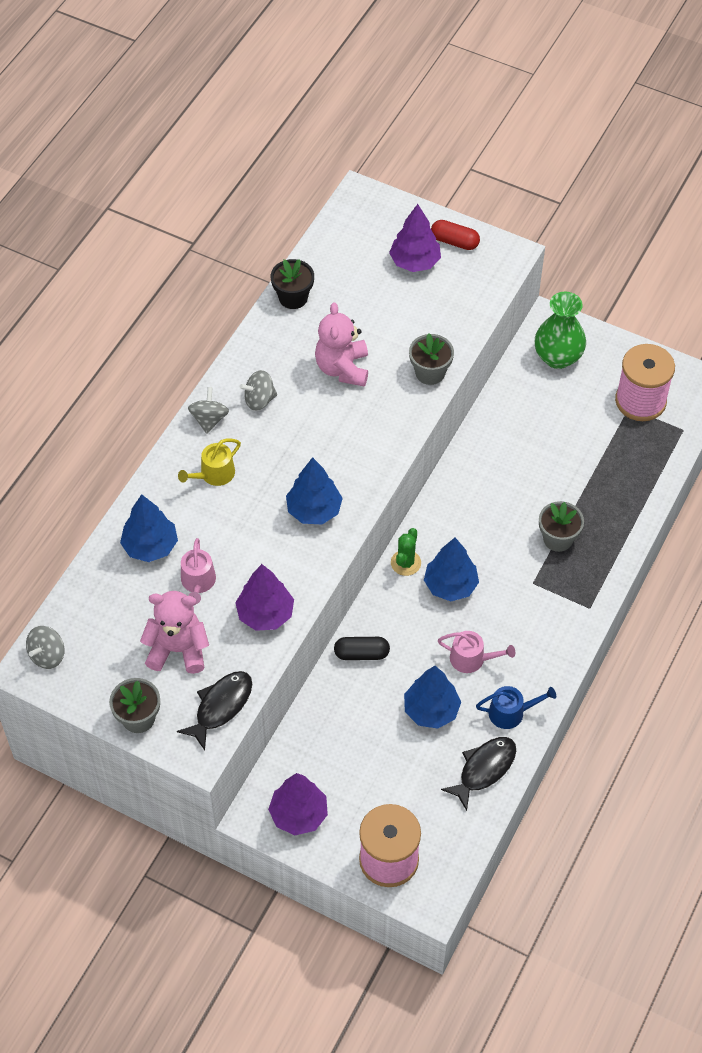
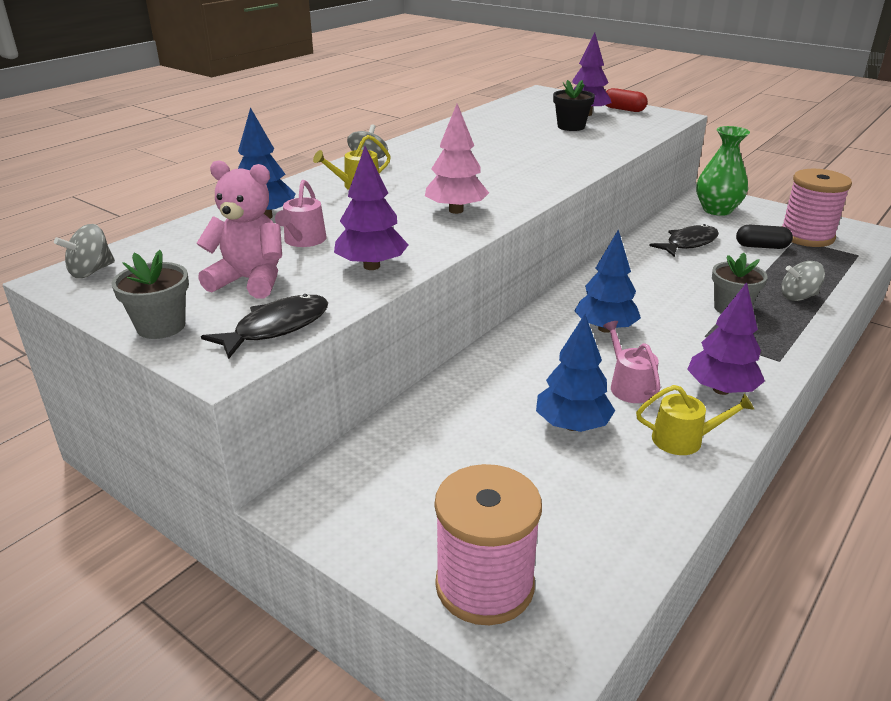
camera: 10 degrees right, 25 degrees down
grey spinning top [240,370,277,411] -> grey spinning top moved to [781,261,825,301]
purple tree [268,773,328,835] -> purple tree moved to [687,282,765,395]
black flower pot [271,259,314,309] -> black flower pot moved to [553,80,595,131]
blue tree [286,457,343,524] -> pink tree [425,104,489,214]
pink teddy bear [315,302,368,387] -> none
black capsule [334,637,390,660] -> black capsule moved to [736,225,793,249]
green cactus [391,528,421,576] -> none
grey flower pot [409,333,454,385] -> none
pink watering can [438,631,515,673] -> pink watering can turned 135 degrees counterclockwise [603,321,660,403]
black fish [441,737,516,811] -> black fish moved to [649,224,719,257]
blue watering can [476,686,556,729] -> yellow watering can [636,385,754,455]

